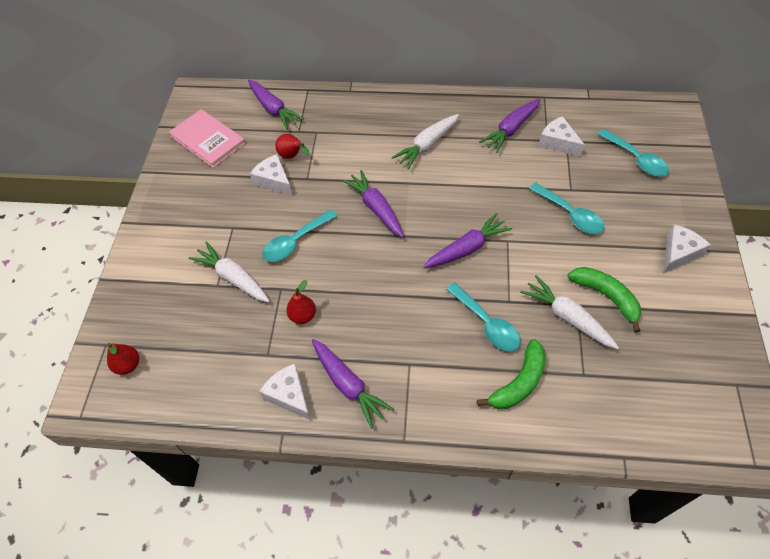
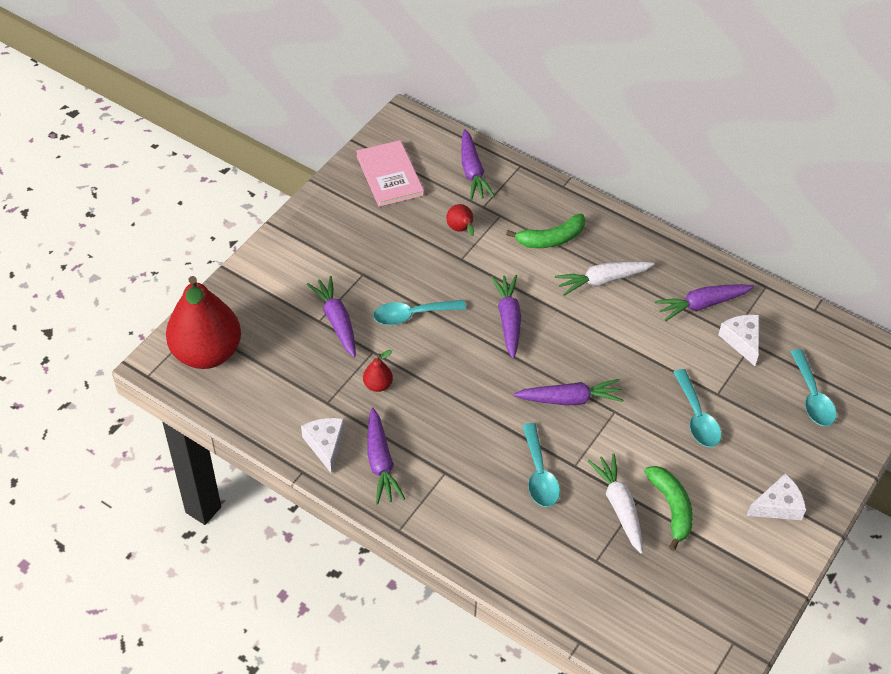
camera: 25 degrees right, 5 degrees down
red pear [107,343,139,375] -> red pear [166,276,241,369], size x2.49
white carrot [189,241,270,302] -> purple carrot [307,276,356,357]
white cheese [250,154,293,196] -> none
green banana [477,339,546,409] -> green banana moved to [506,213,586,248]

